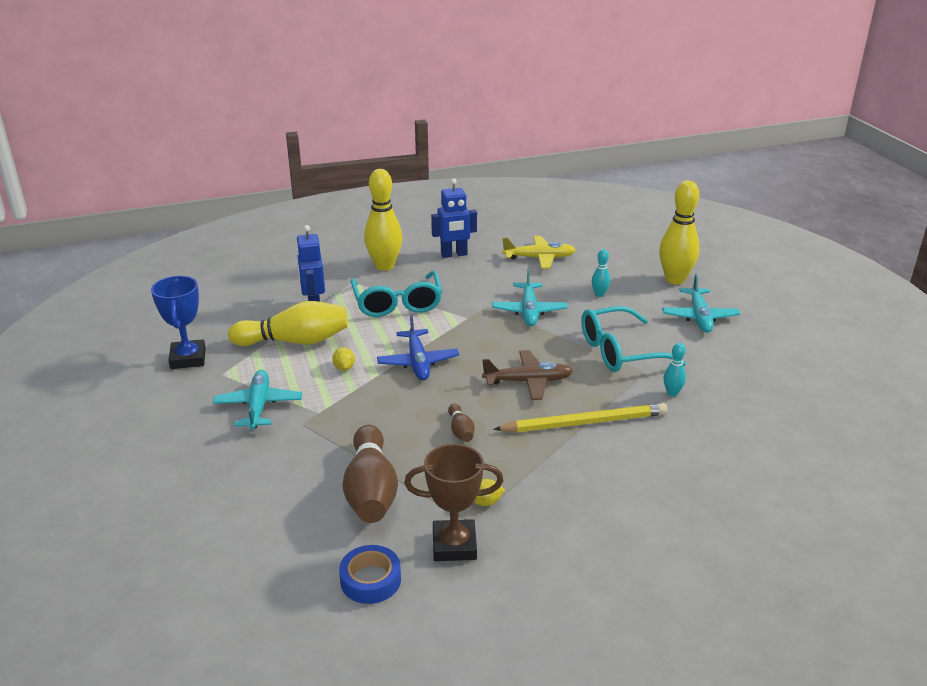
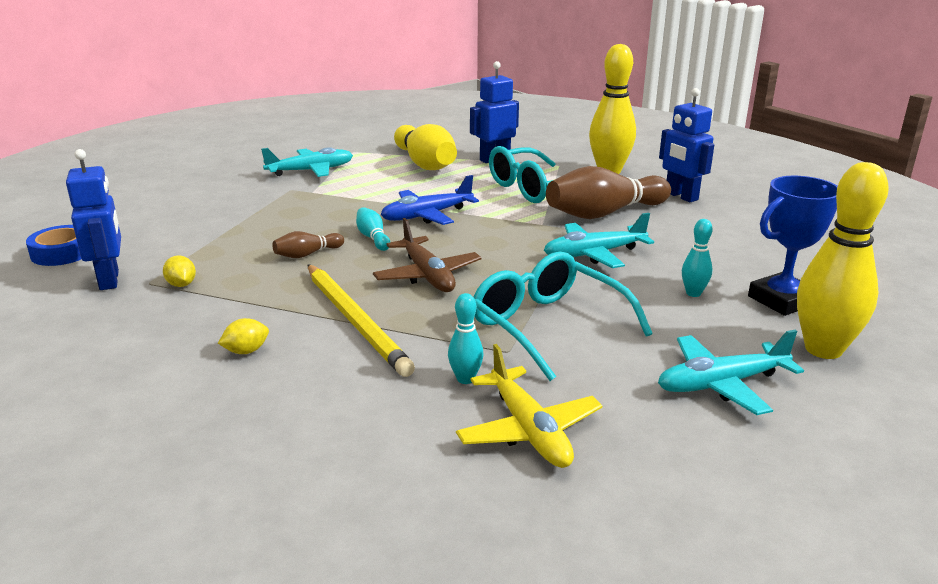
camera: 70 degrees right, 5 degrees down
blue trophy [151,276,206,369] -> blue trophy moved to [748,176,838,316]
yellow lemon [332,347,355,371] -> yellow lemon moved to [218,318,269,354]
brown bowling pin [342,425,398,523] -> brown bowling pin moved to [546,166,671,219]
brown trophy [404,444,503,561] -> blue robot [66,149,121,290]
yellow plane [502,236,576,269] -> yellow plane moved to [456,344,602,468]
none -> turquoise bowling pin [356,207,390,251]

